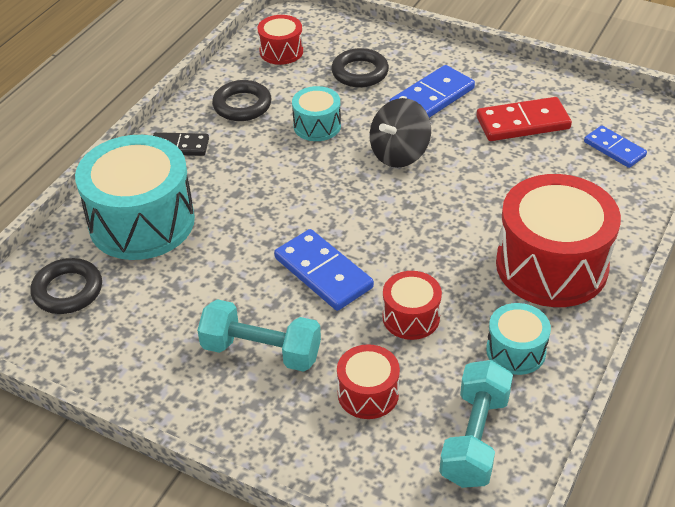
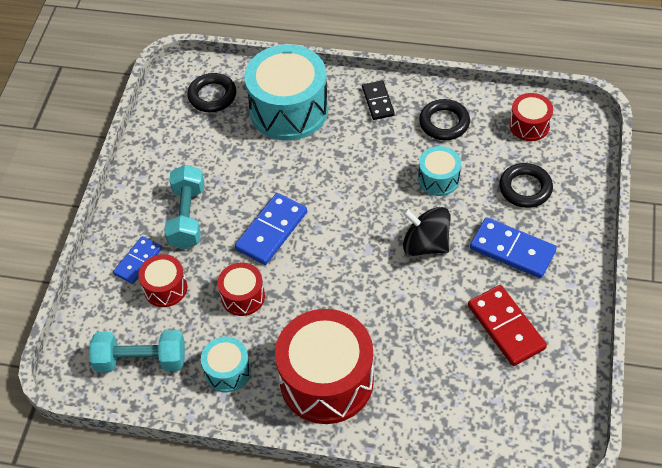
camera: 75 degrees right, 10 degrees up
blue domino [584,126,647,168] -> blue domino moved to [113,236,162,284]

